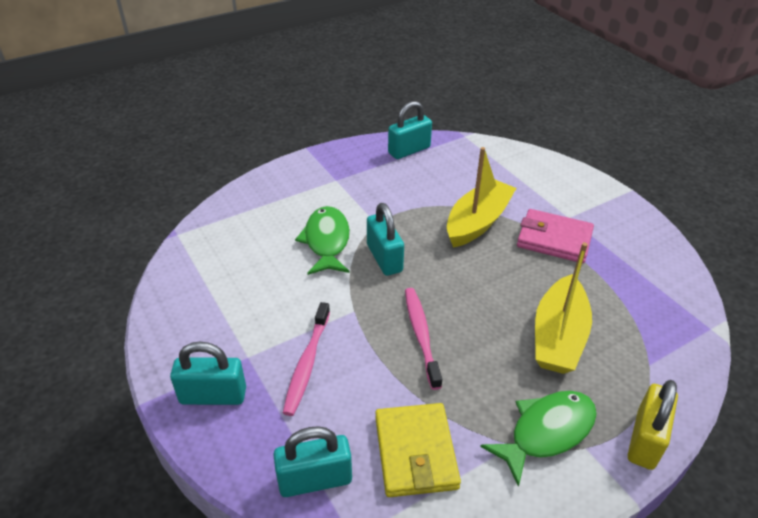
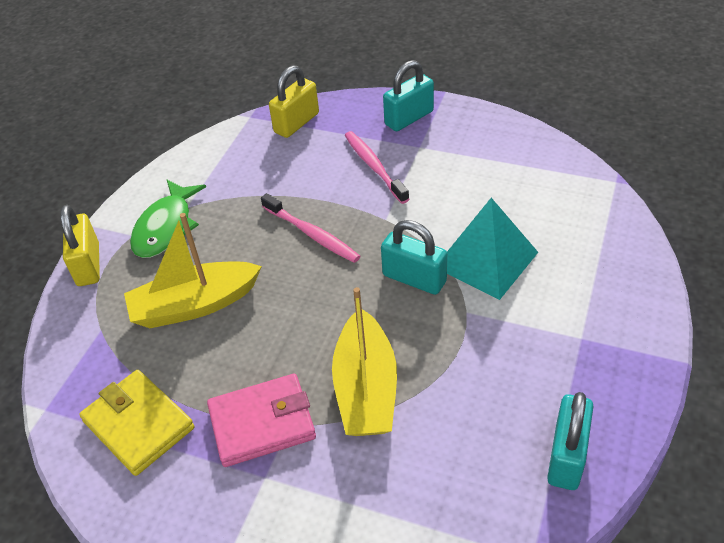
camera: 145 degrees right, 5 degrees up
turquoise padlock [273,426,352,497] -> yellow padlock [269,65,319,138]
green fish [295,206,350,275] -> turquoise pyramid [447,198,538,300]
yellow wallet [375,403,461,497] -> yellow wallet moved to [79,370,194,476]
yellow boat [535,242,592,374] -> yellow boat turned 90 degrees counterclockwise [124,213,262,328]

